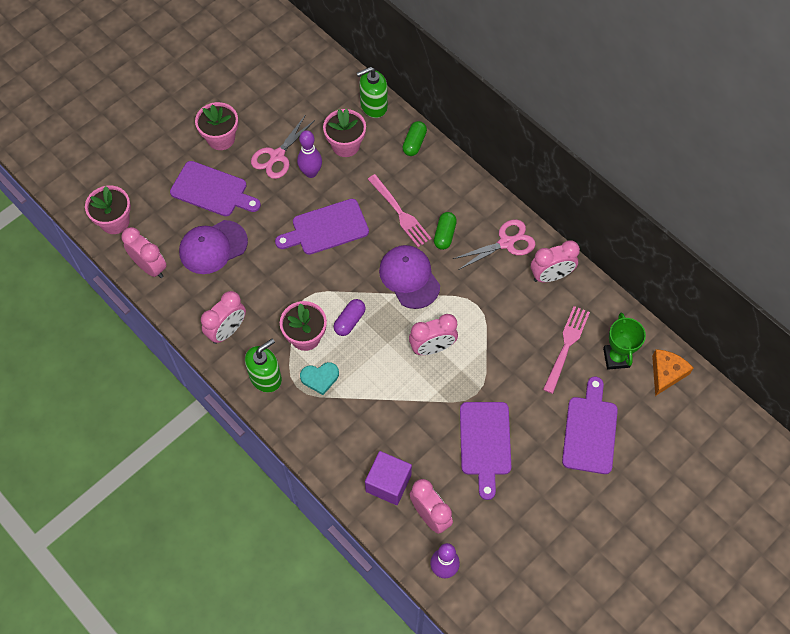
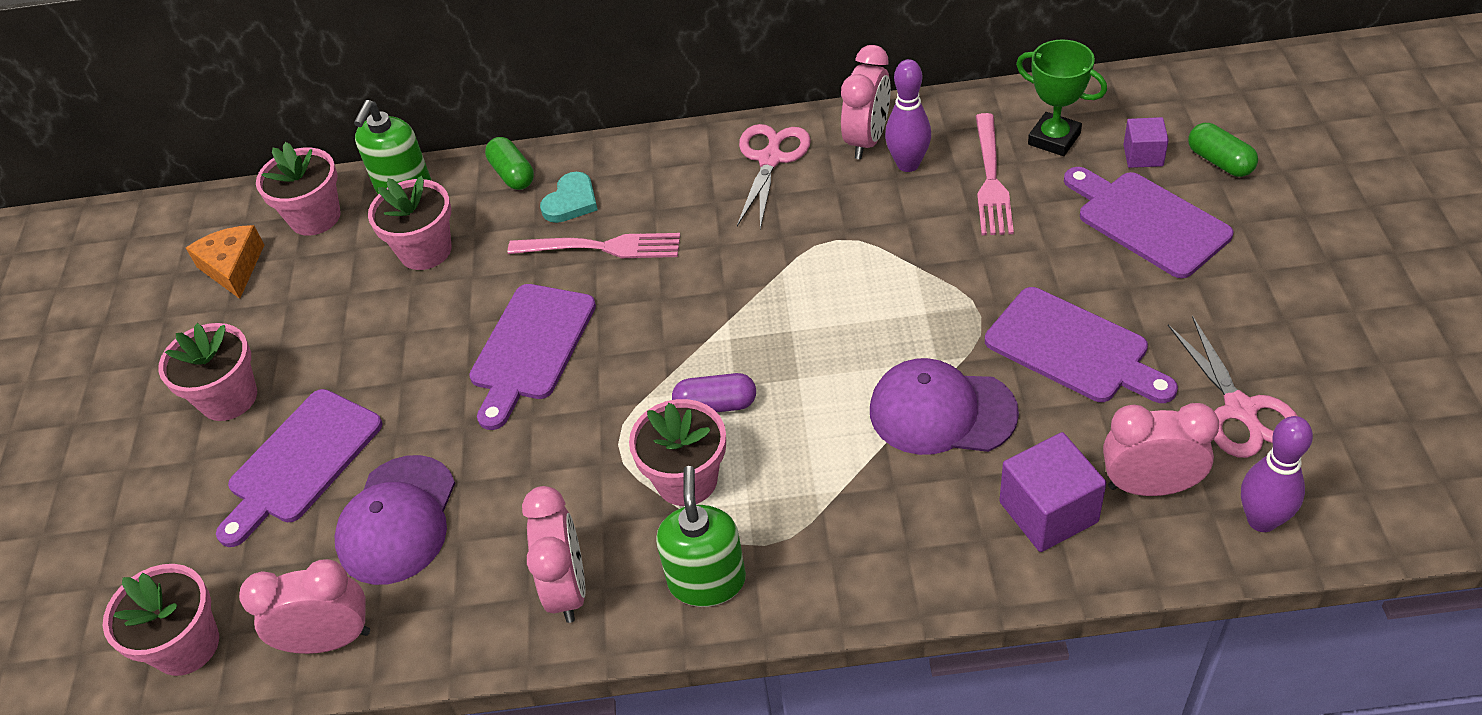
camera: 45 degrees left, 15 degrees down
purple cutting board [170,161,261,216] -> purple cutting board turned 150 degrees clockwise [216,389,383,547]
pink scissors [251,116,315,179] -> pink scissors moved to [1168,316,1297,458]
purple bowling pin [297,130,322,178] -> purple bowling pin moved to [885,59,931,172]
turquoise heart [300,362,339,395] -> turquoise heart moved to [540,172,598,223]
purple capsule [334,299,366,336] -> purple capsule turned 75 degrees counterclockwise [672,373,756,412]
purple cap [379,245,440,309] -> purple cap moved to [870,358,1019,455]
pink clock [409,314,458,355] -> none
green capsule [434,212,457,250] -> green capsule moved to [1188,123,1258,177]
pink fork [543,306,590,394] -> pink fork turned 150 degrees counterclockwise [975,113,1014,235]
orange cheese [652,349,693,396] -> orange cheese moved to [186,225,264,299]
none -> pink flower pot [256,142,341,236]
none -> purple cube [1123,117,1169,168]

